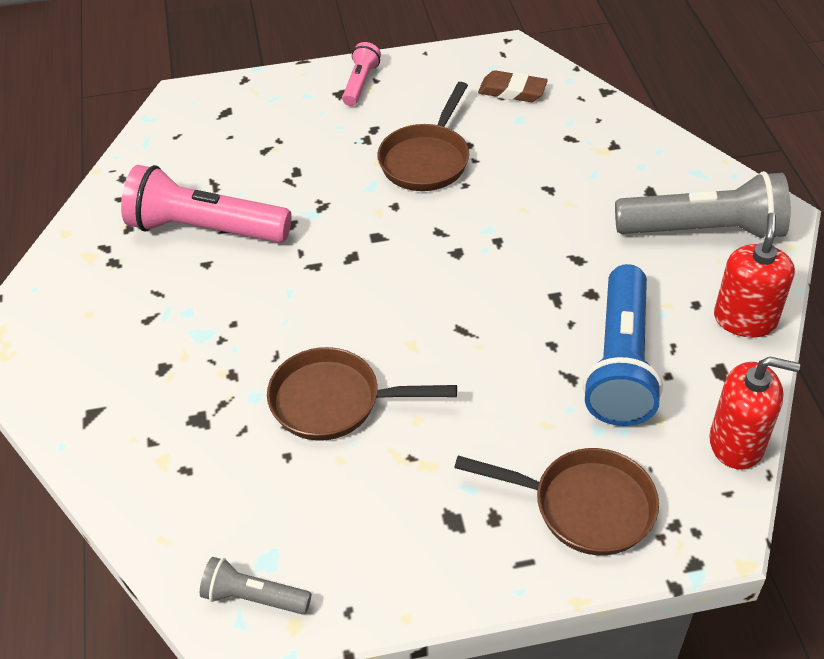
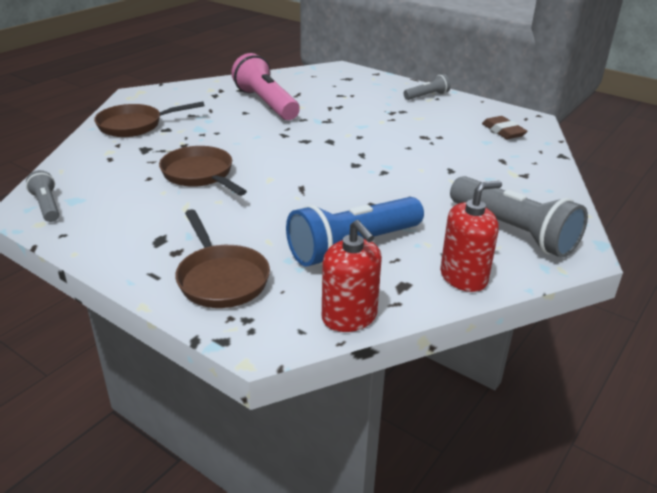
camera: 45 degrees right, 15 degrees down
pink flashlight [342,42,381,106] -> grey flashlight [404,74,451,100]
brown pan [377,82,469,191] -> brown pan moved to [94,102,205,137]

